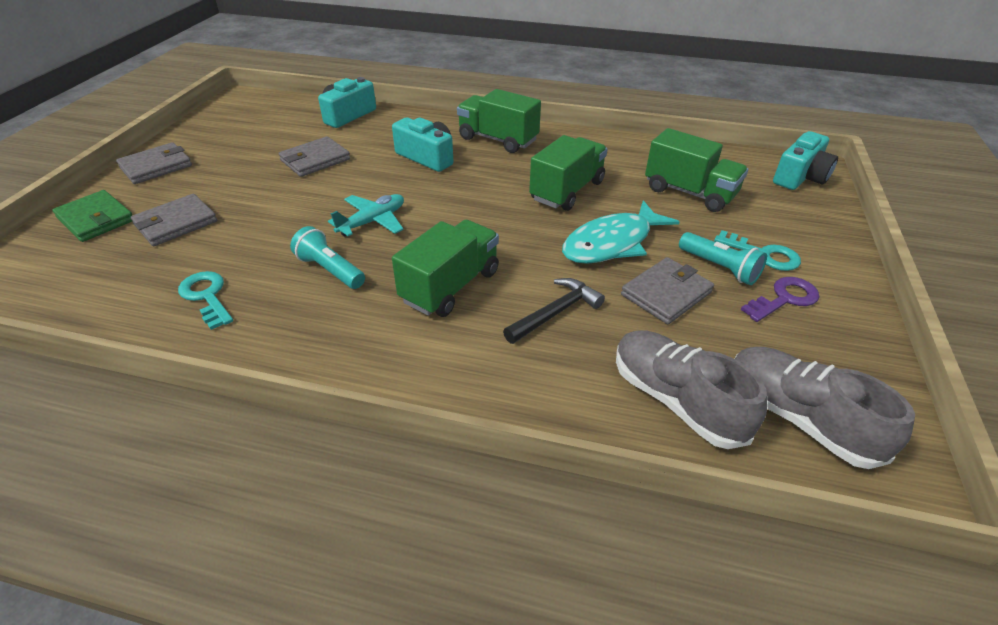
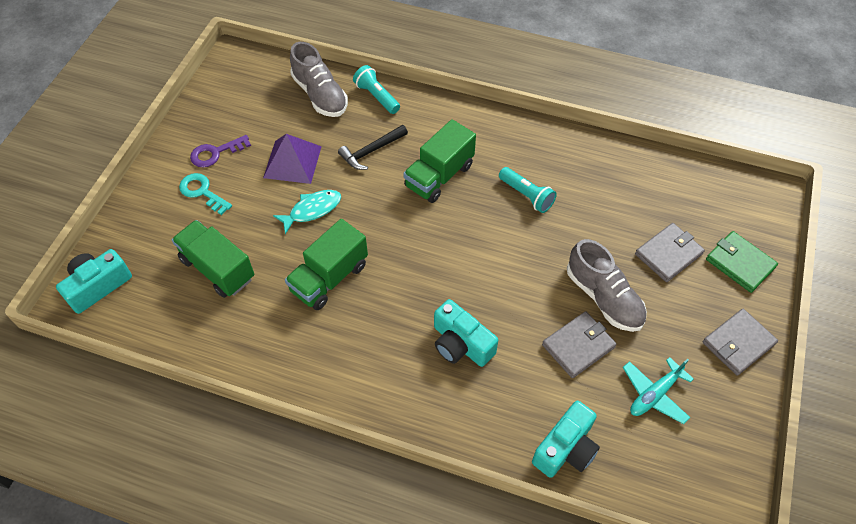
camera: 175 degrees left, 15 degrees up
turquoise key [178,271,233,330] -> none
turquoise plane [328,194,404,236] -> turquoise plane moved to [623,357,694,424]
green truck [457,89,541,153] -> none
turquoise fish [562,200,679,264] -> turquoise fish [273,190,341,234], size x0.66
grey wallet [621,257,714,324] -> purple pyramid [263,134,322,184]
turquoise flashlight [679,232,767,285] -> turquoise flashlight moved to [353,65,400,114]
grey shoe [735,347,915,469] -> grey shoe moved to [567,239,647,332]

